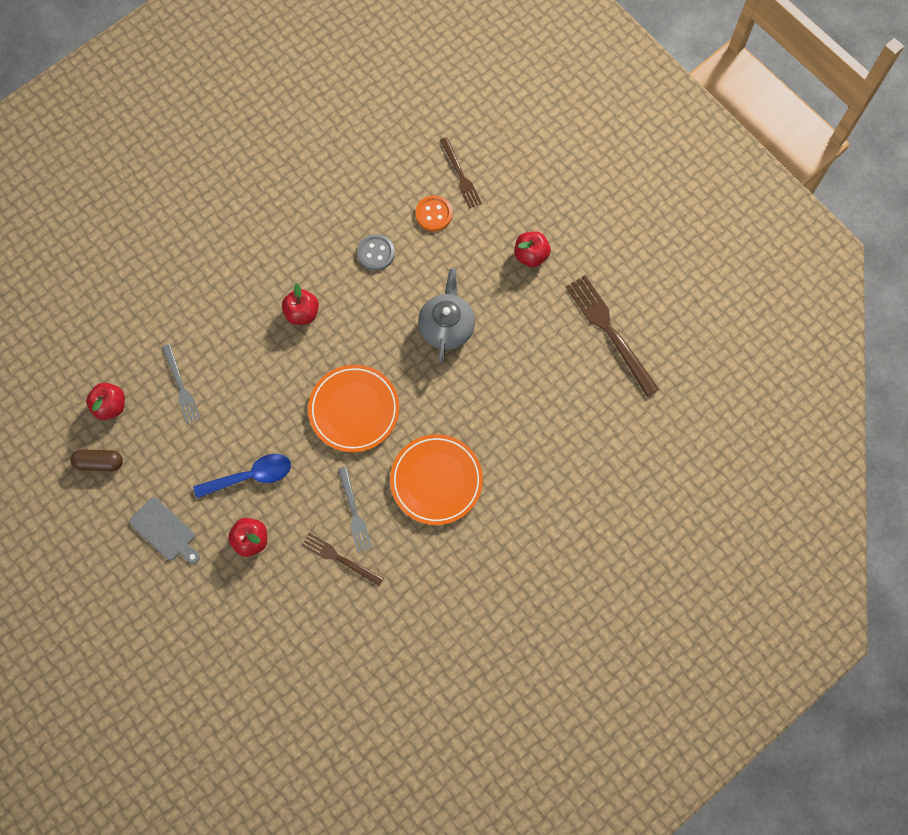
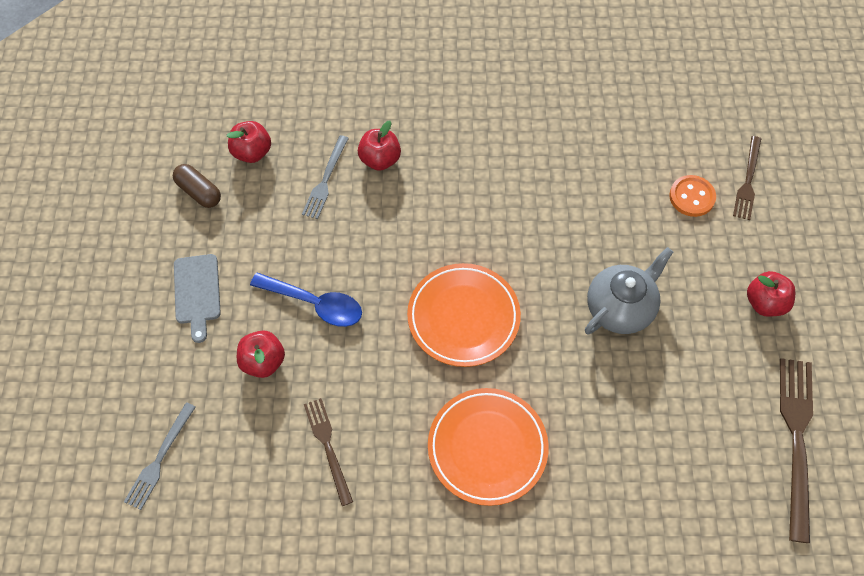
camera: 40 degrees right, 10 degrees down
red apple [282,283,319,325] -> red apple moved to [358,121,401,171]
grey fork [338,467,372,553] -> grey fork moved to [124,402,196,510]
grey button [357,234,395,271] -> none

